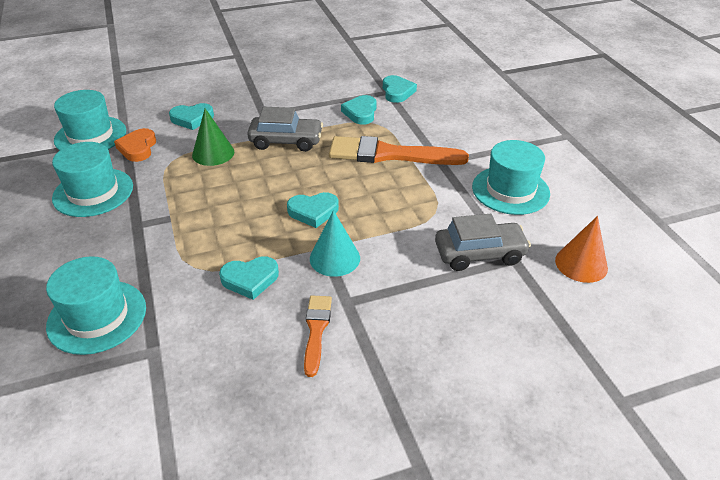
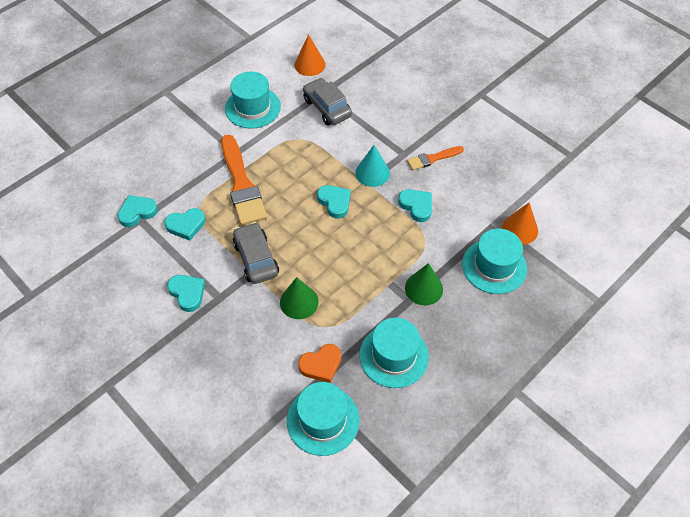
camera: 115 degrees left, 15 degrees up
turquoise heart [169,103,214,130] -> turquoise heart moved to [167,275,205,312]
none -> green cone [405,263,443,305]
none -> orange cone [502,202,538,245]

